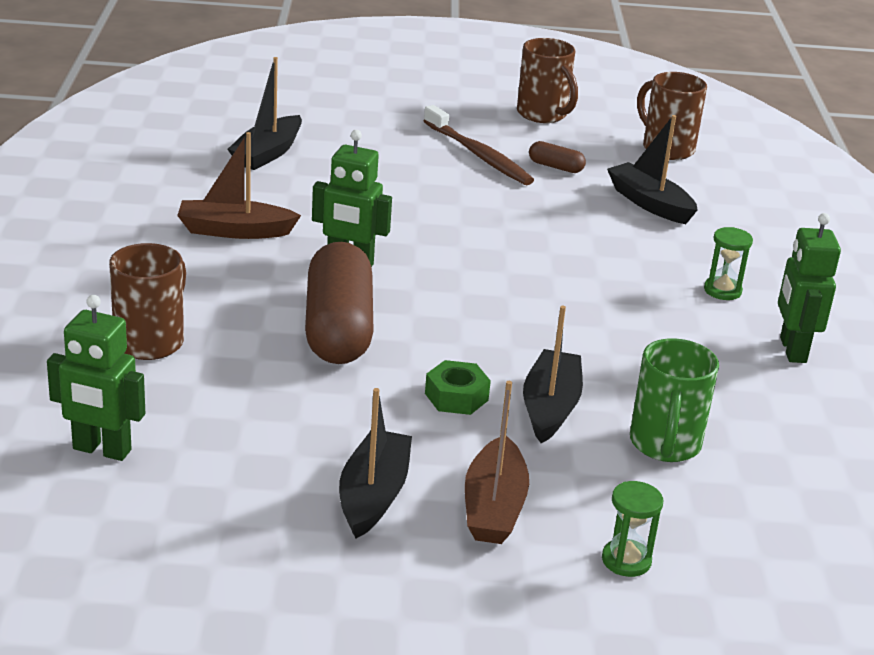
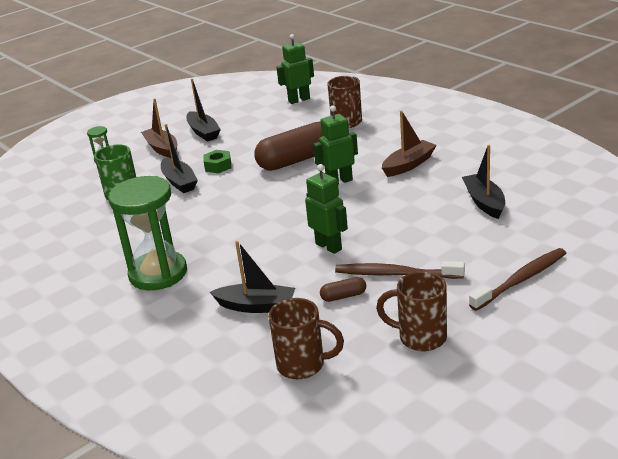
camera: 145 degrees right, 0 degrees up
brown capsule [305,242,374,364] -> brown capsule turned 75 degrees counterclockwise [254,121,323,171]
green hourglass [704,227,753,300] -> green hourglass [108,176,187,290], size x2.37
green robot [778,213,841,363] -> green robot moved to [305,164,348,254]
none -> brown toothbrush [469,248,566,311]

